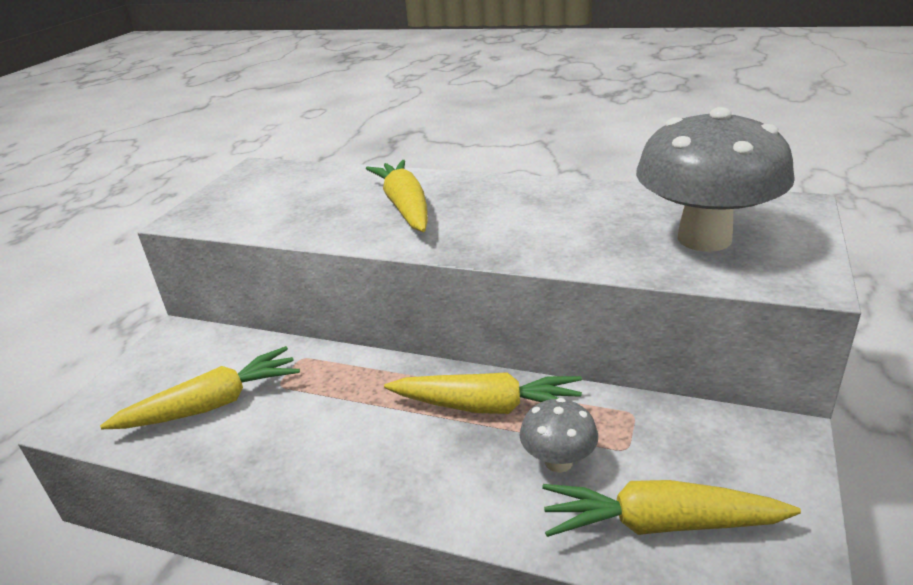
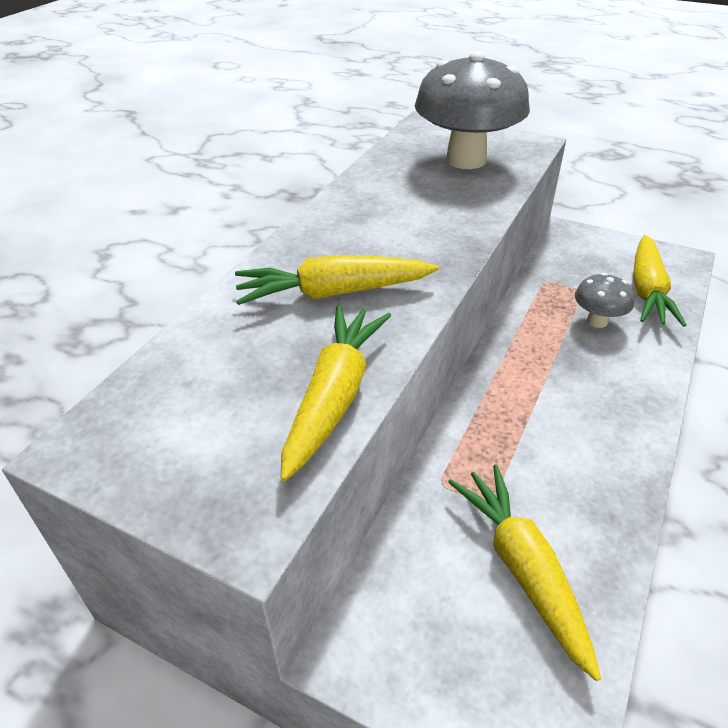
camera: 85 degrees left, 10 degrees up
yellow carrot [384,372,582,414] -> yellow carrot moved to [281,305,391,481]

